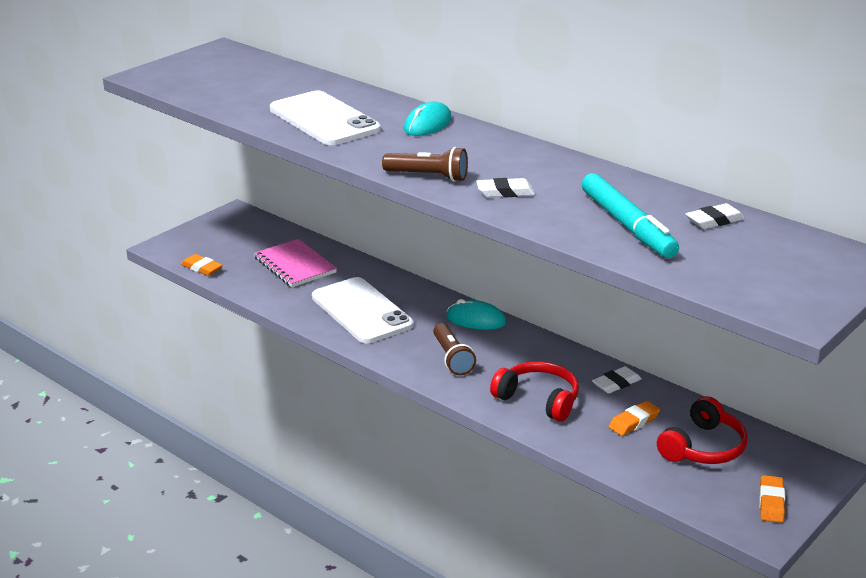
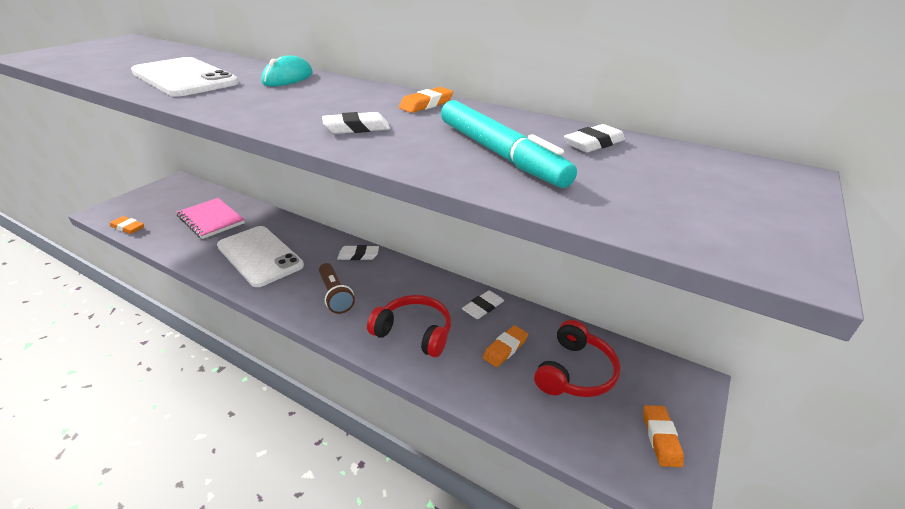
camera: 10 degrees left, 5 degrees up
brown flashlight [382,147,468,182] -> none
turquoise mouse [446,299,506,330] -> white eraser [337,245,379,260]
none -> orange eraser [399,87,453,113]

